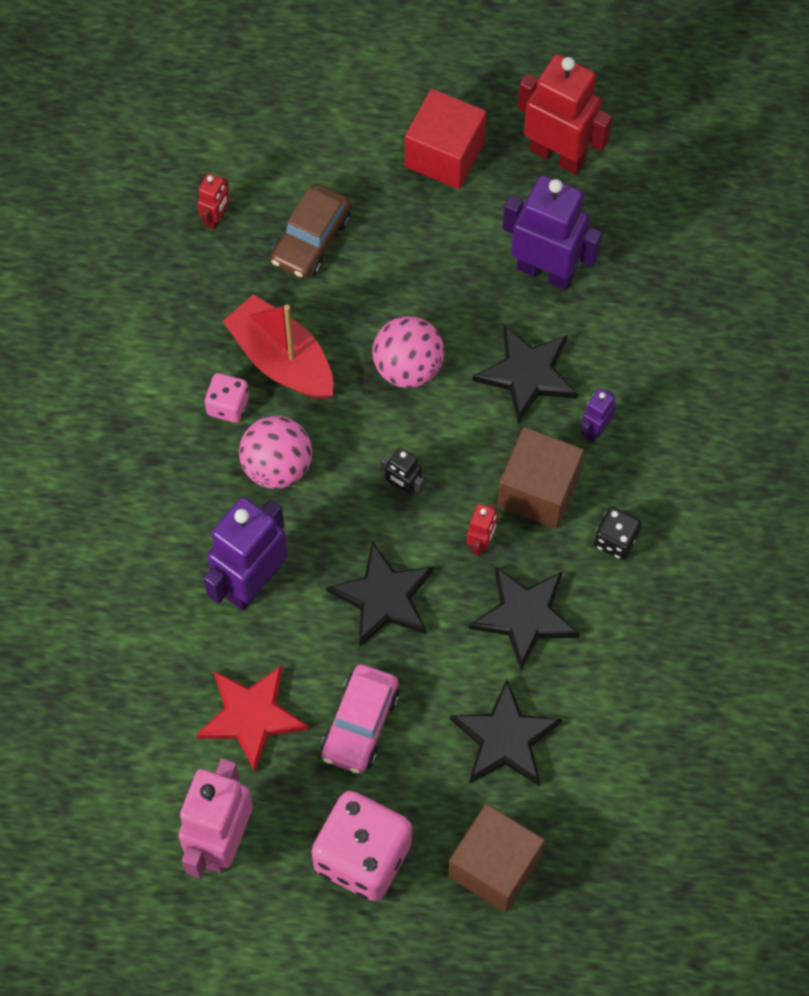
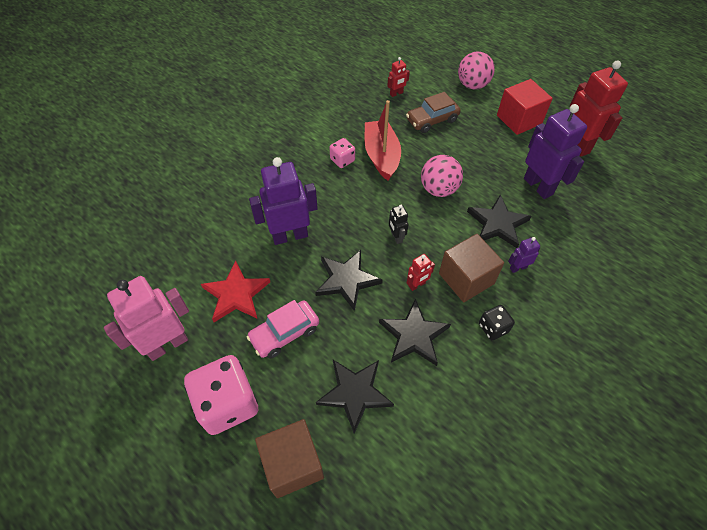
camera: 35 degrees right, 10 degrees down
pink ball [239,416,312,489] -> pink ball moved to [458,52,495,89]

